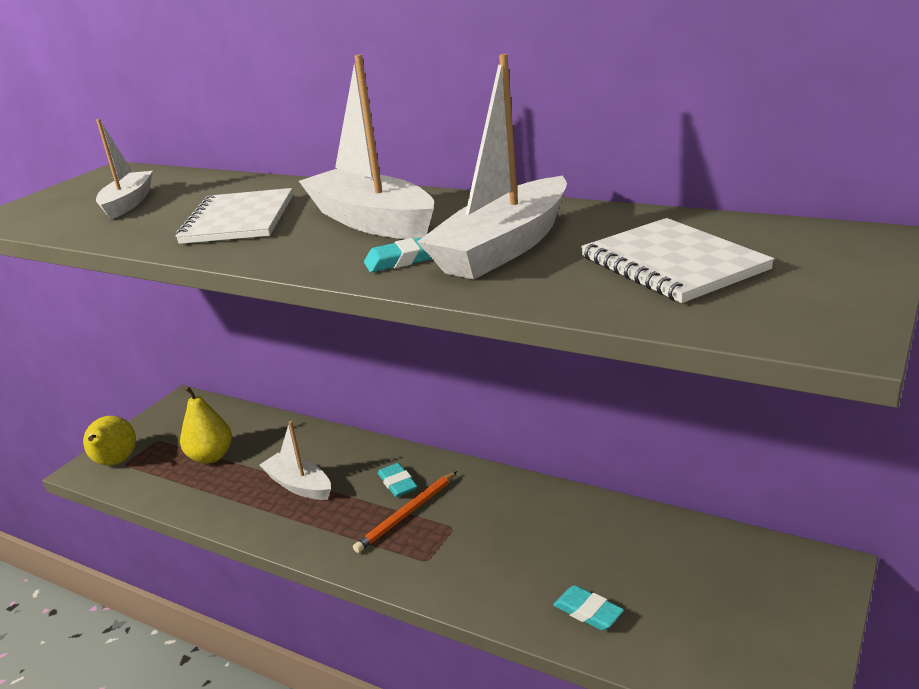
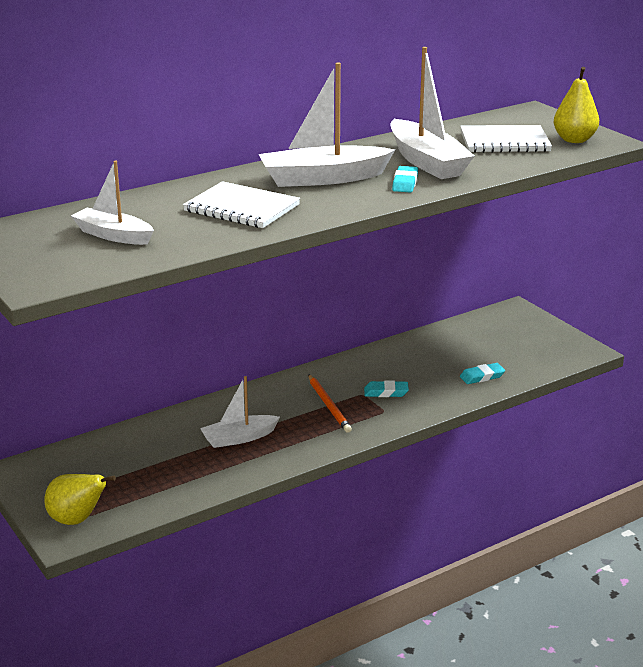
camera: 65 degrees left, 0 degrees up
yellow pear [180,386,232,464] -> yellow pear moved to [554,67,599,143]
turquoise eraser [378,463,417,497] -> turquoise eraser moved to [364,380,409,397]

